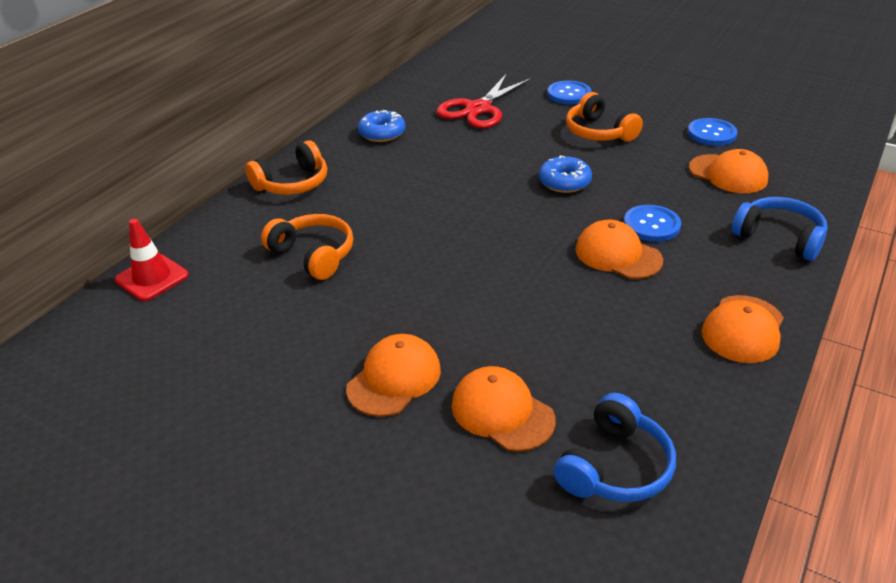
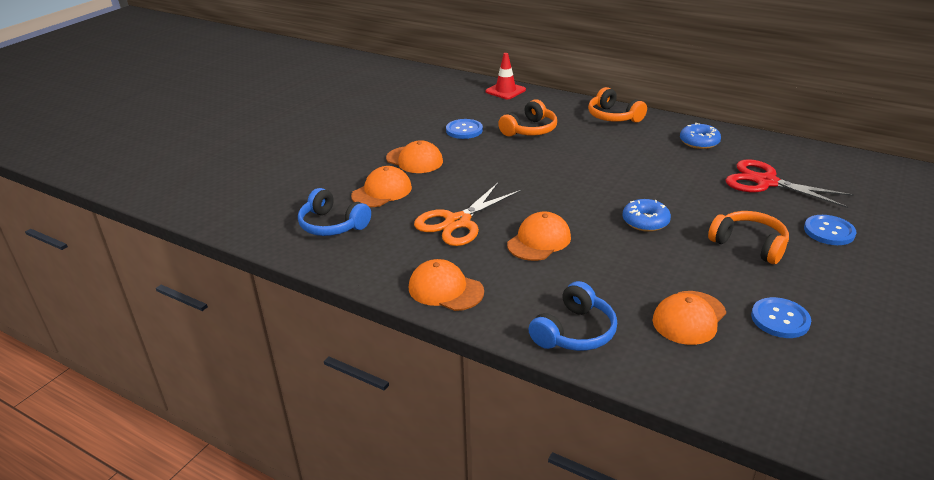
camera: 90 degrees right, 5 degrees down
orange headphones [566,92,643,142] -> orange headphones turned 75 degrees clockwise [708,211,789,264]
blue button [624,205,681,242] -> blue button moved to [446,119,483,139]
none -> orange scissors [414,183,521,246]

